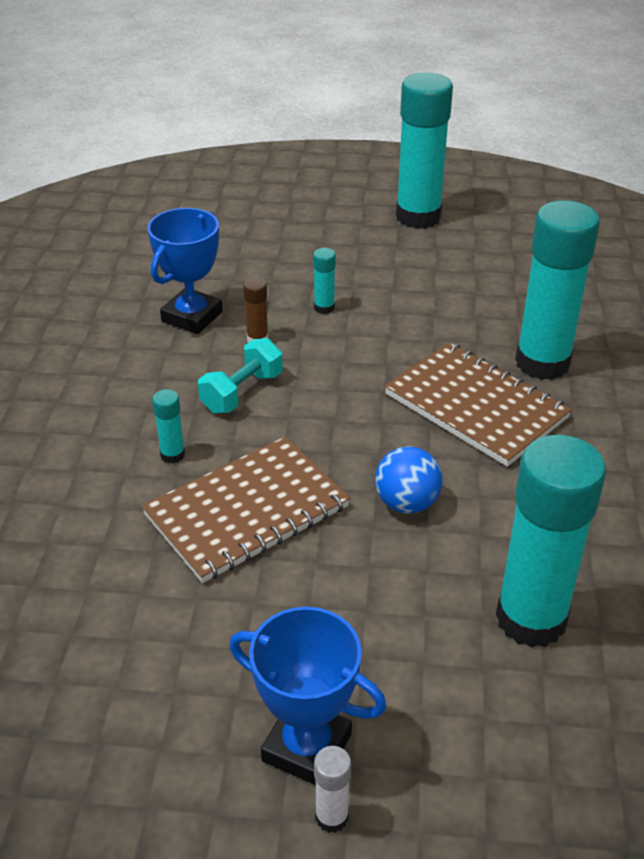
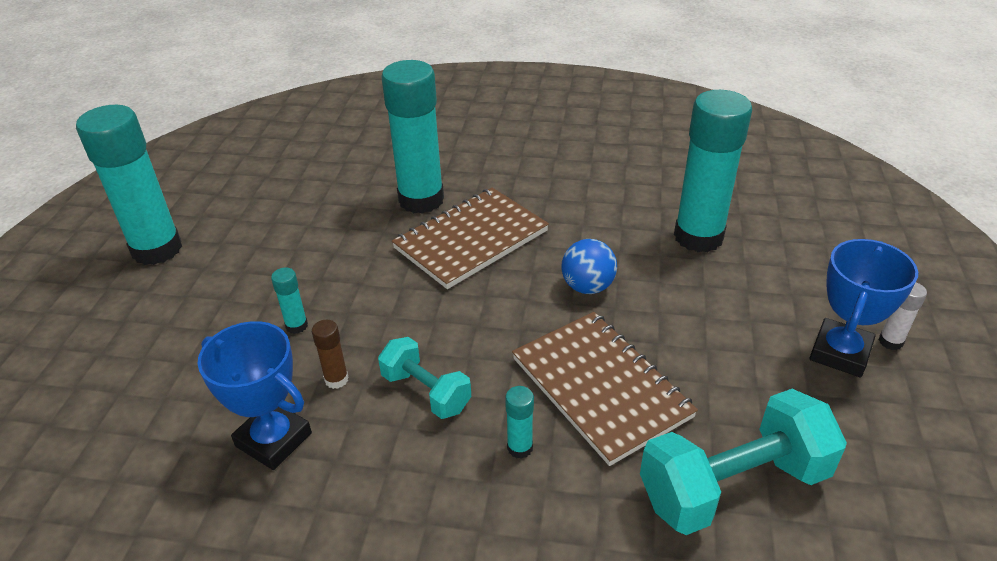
camera: 85 degrees left, 0 degrees up
none -> turquoise dumbbell [640,389,847,535]

